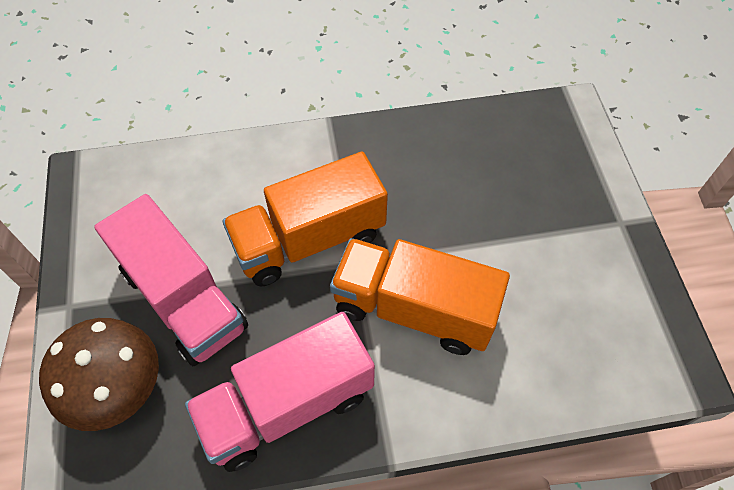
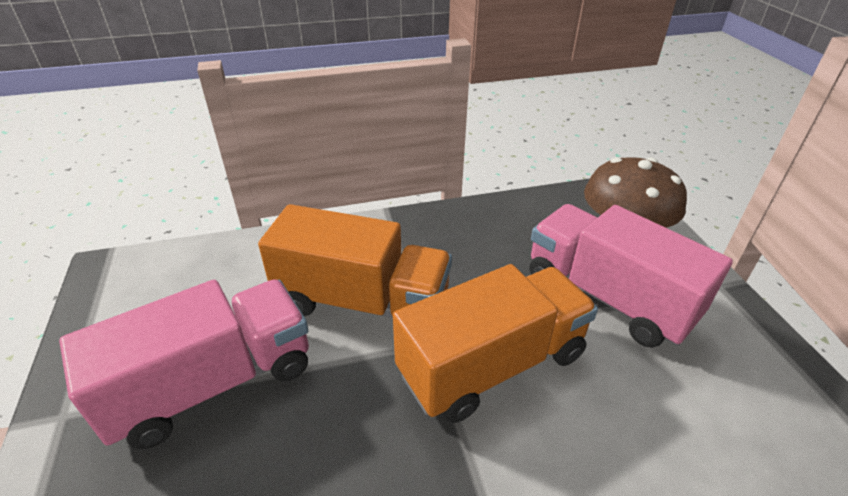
camera: 175 degrees right, 20 degrees down
pink truck [185,312,375,472] -> pink truck moved to [59,279,309,449]

